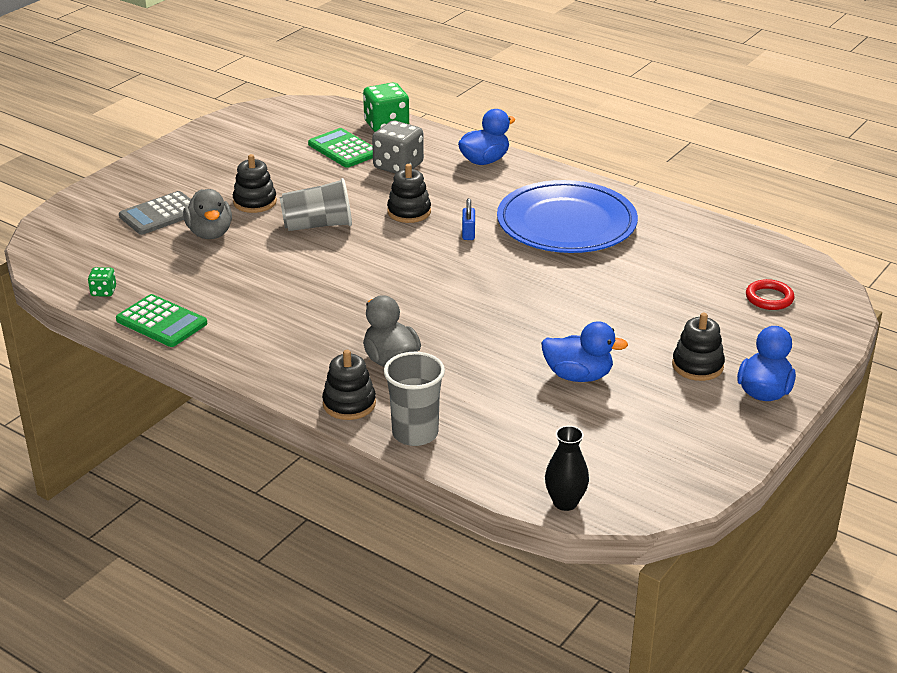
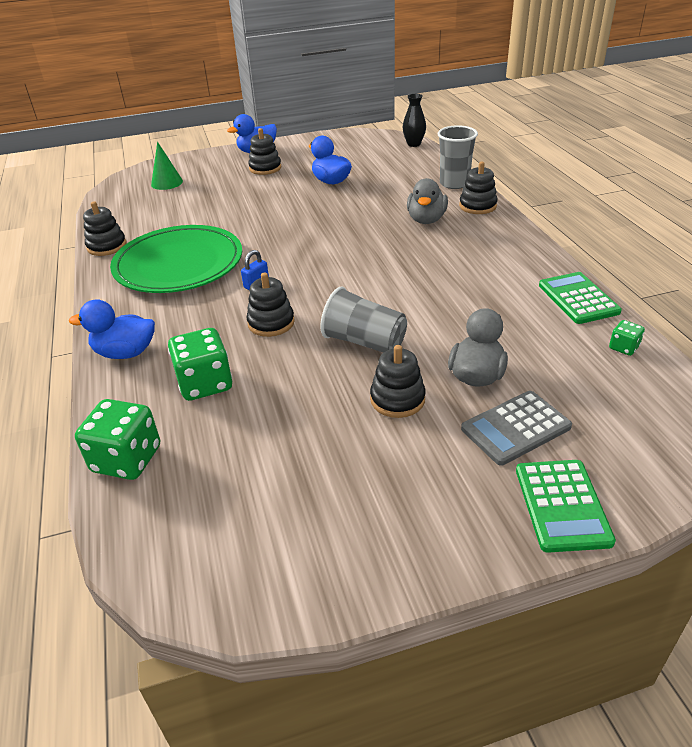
camera: 140 degrees left, 5 degrees up
grey calculator [119,191,191,235] -> grey calculator turned 150 degrees clockwise [461,391,572,466]
green calculator [308,128,373,168] -> green calculator moved to [516,460,616,553]
grey dice [372,121,424,174] -> green dice [168,328,232,401]
blue plate [497,180,638,253] -> green plate [110,225,242,293]
red ring [746,279,795,310] -> green cone [151,142,183,190]
none -> black stacking toy [83,202,126,256]

